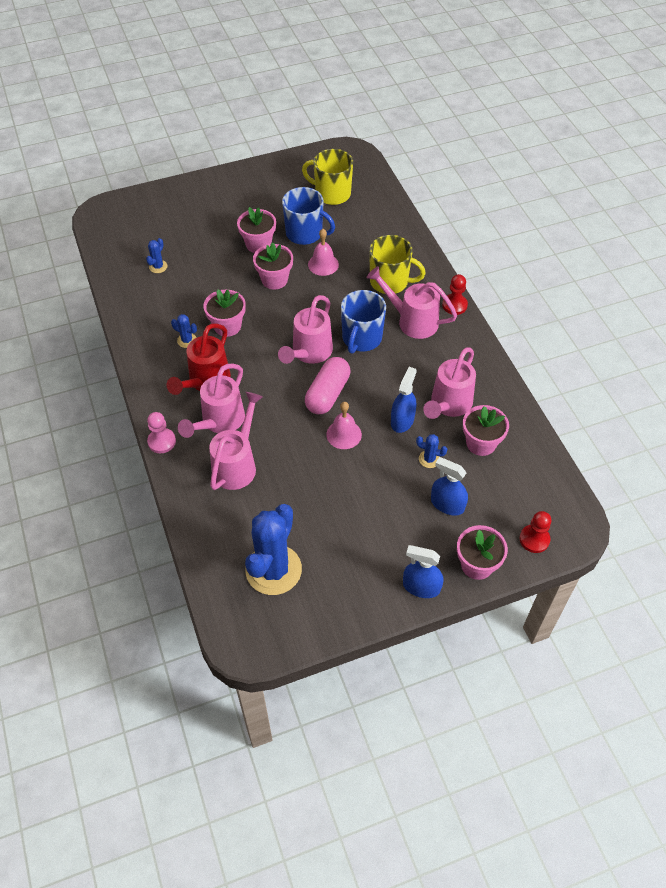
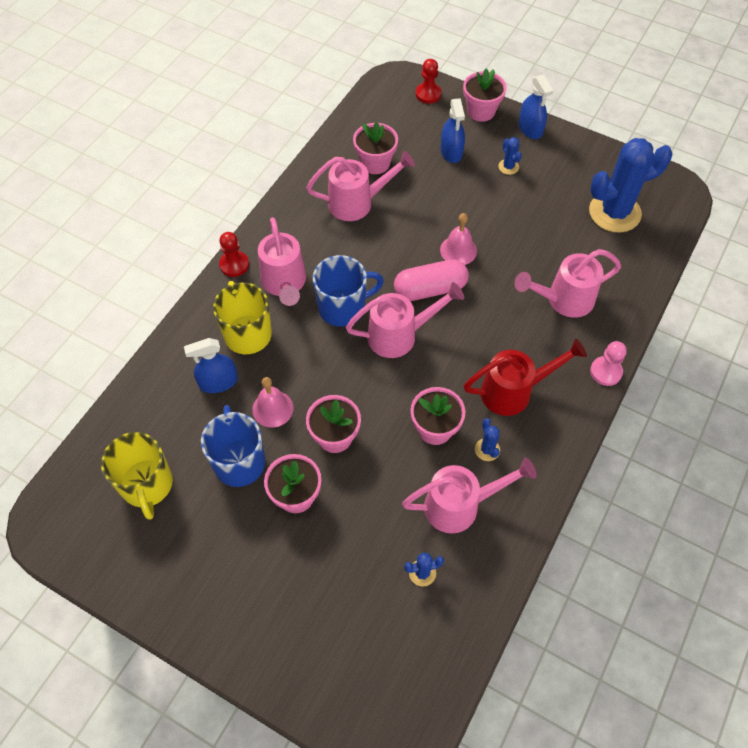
camera: 130 degrees left, 5 degrees up
pink watering can [178,364,245,438] -> pink watering can moved to [402,457,537,534]
blue spray bottle [391,367,417,433] -> blue spray bottle moved to [184,338,238,393]
blue cactus [416,434,447,468] -> blue cactus moved to [498,137,522,175]

